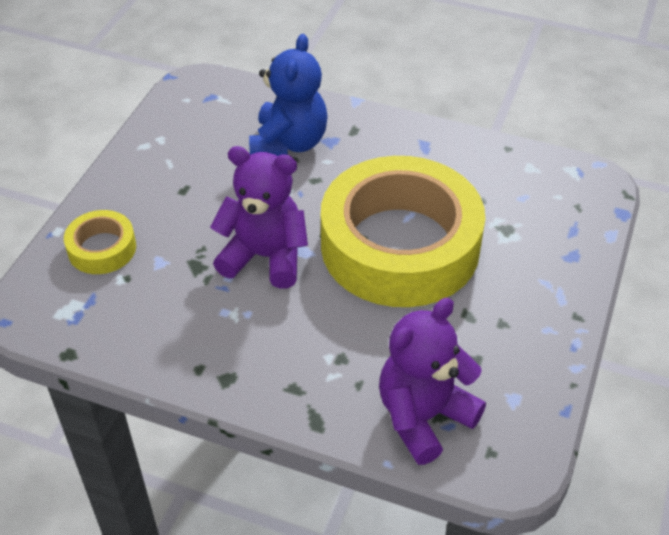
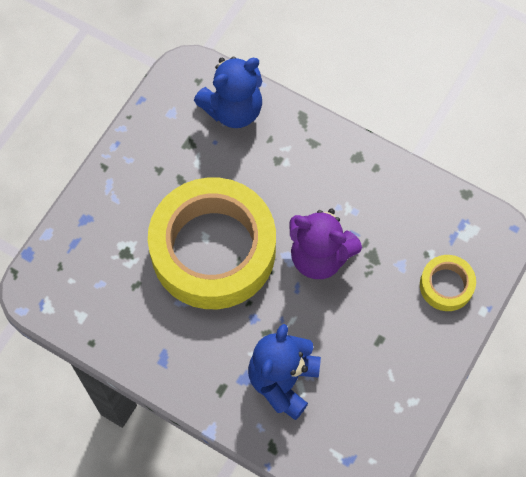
camera: 170 degrees left, 20 degrees up
purple teddy bear [379,298,486,465] -> blue teddy bear [194,56,262,128]

